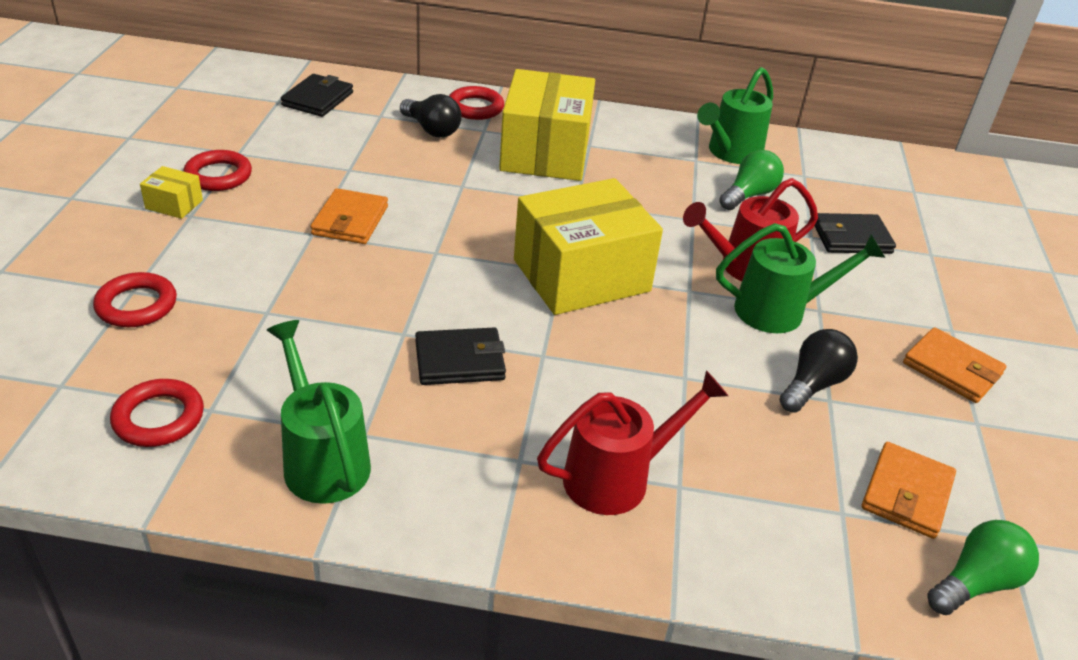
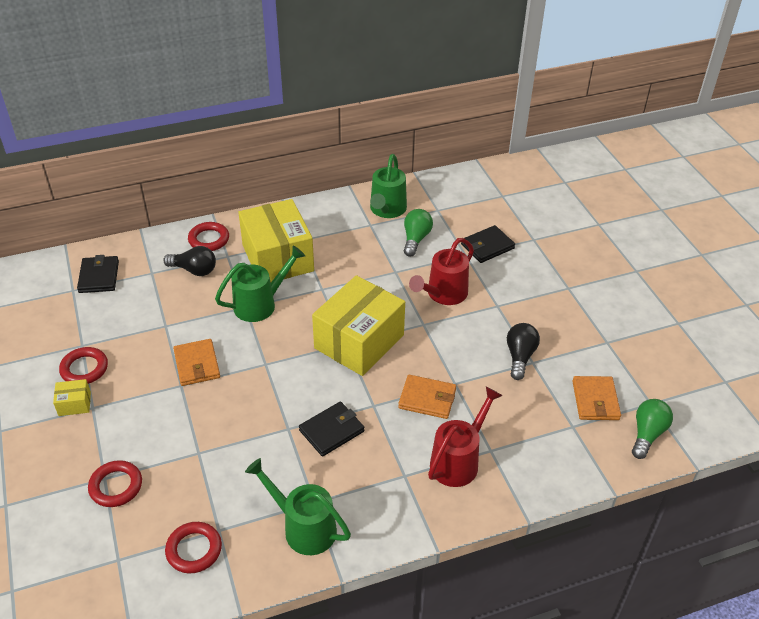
camera: 25 degrees left, 5 degrees up
green watering can [716,223,885,333] -> green watering can moved to [215,246,305,322]
orange wallet [903,327,1006,403] -> orange wallet moved to [398,375,456,419]

